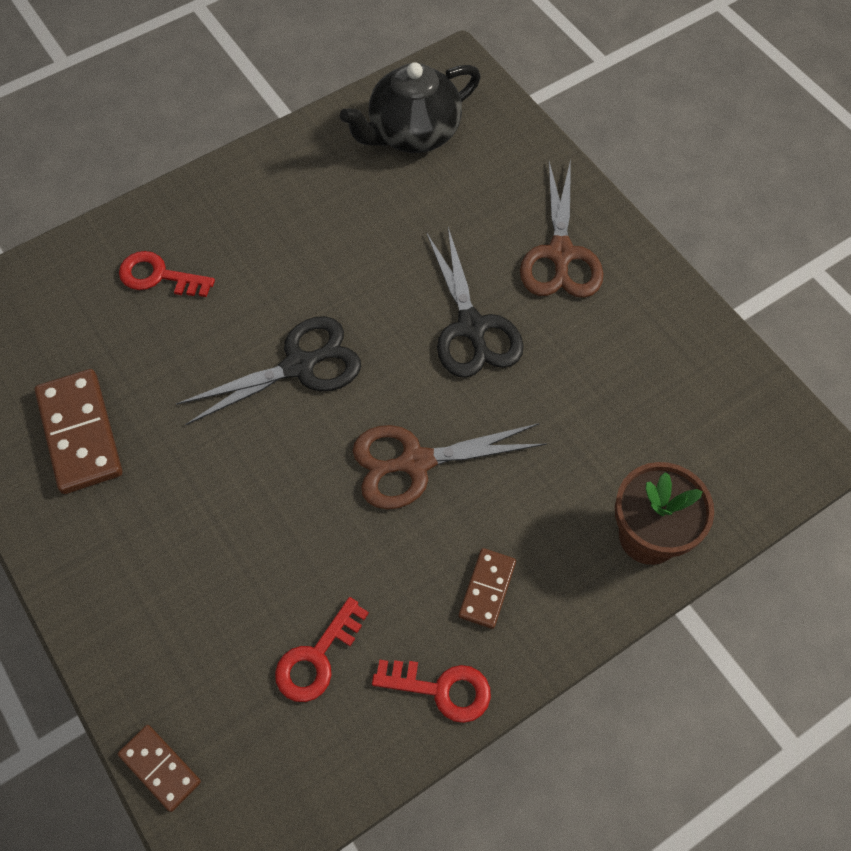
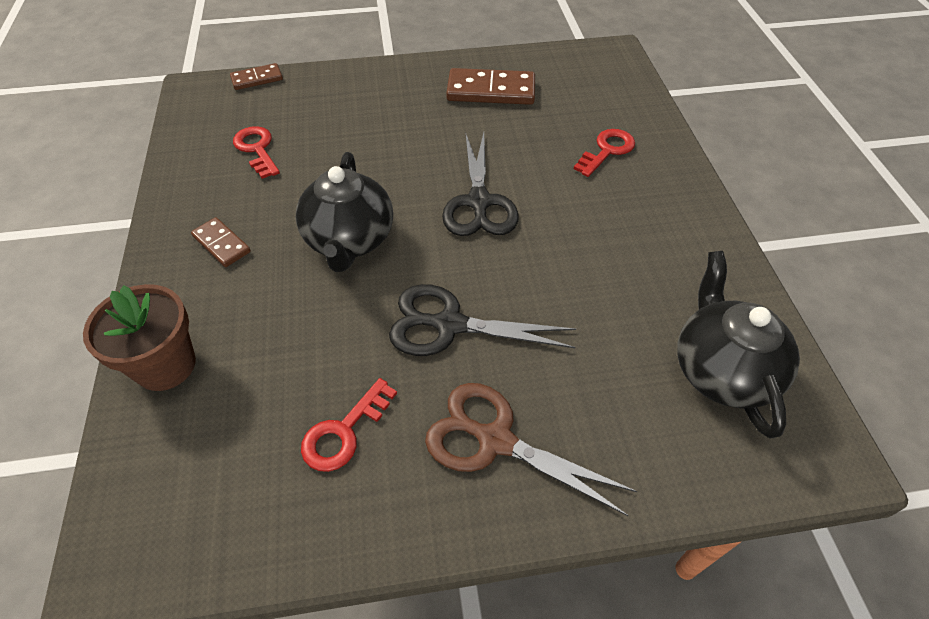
camera: 115 degrees right, 10 degrees down
brown scissors [353,423,547,509] -> black teapot [296,152,393,272]
red key [372,659,491,723] -> red key moved to [301,378,397,472]

